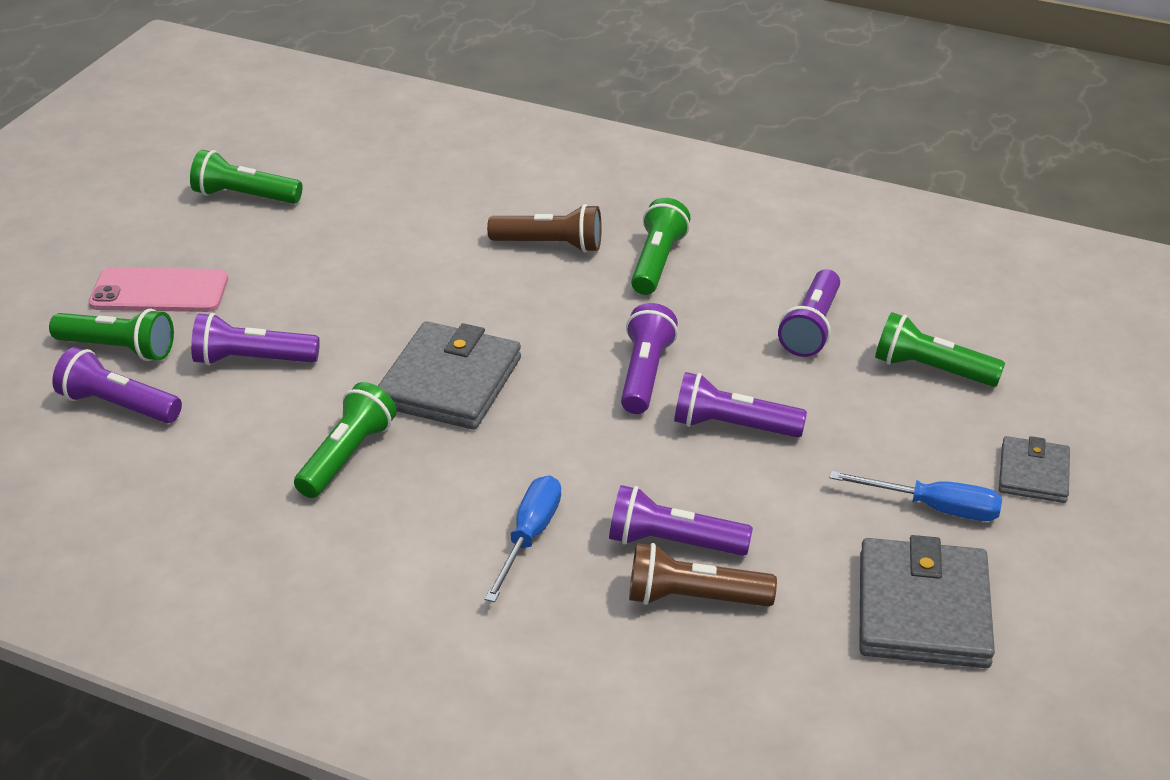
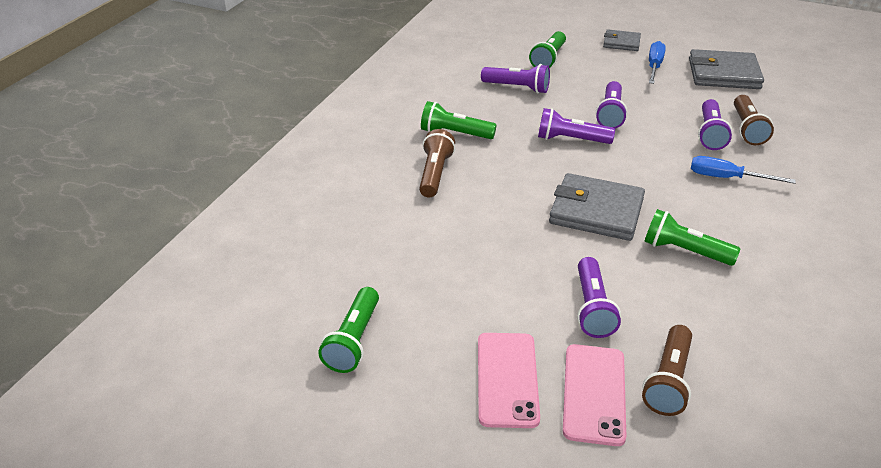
camera: 90 degrees left, 0 degrees up
green flashlight [49,309,174,361] -> pink phone [563,344,626,446]
purple flashlight [52,347,182,423] -> brown flashlight [642,325,692,416]

